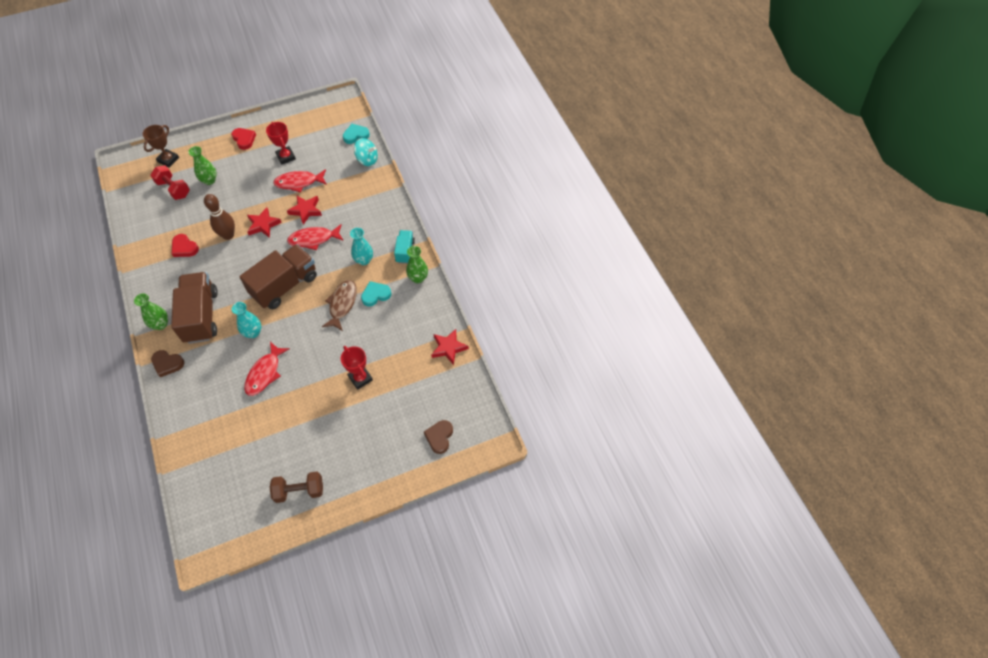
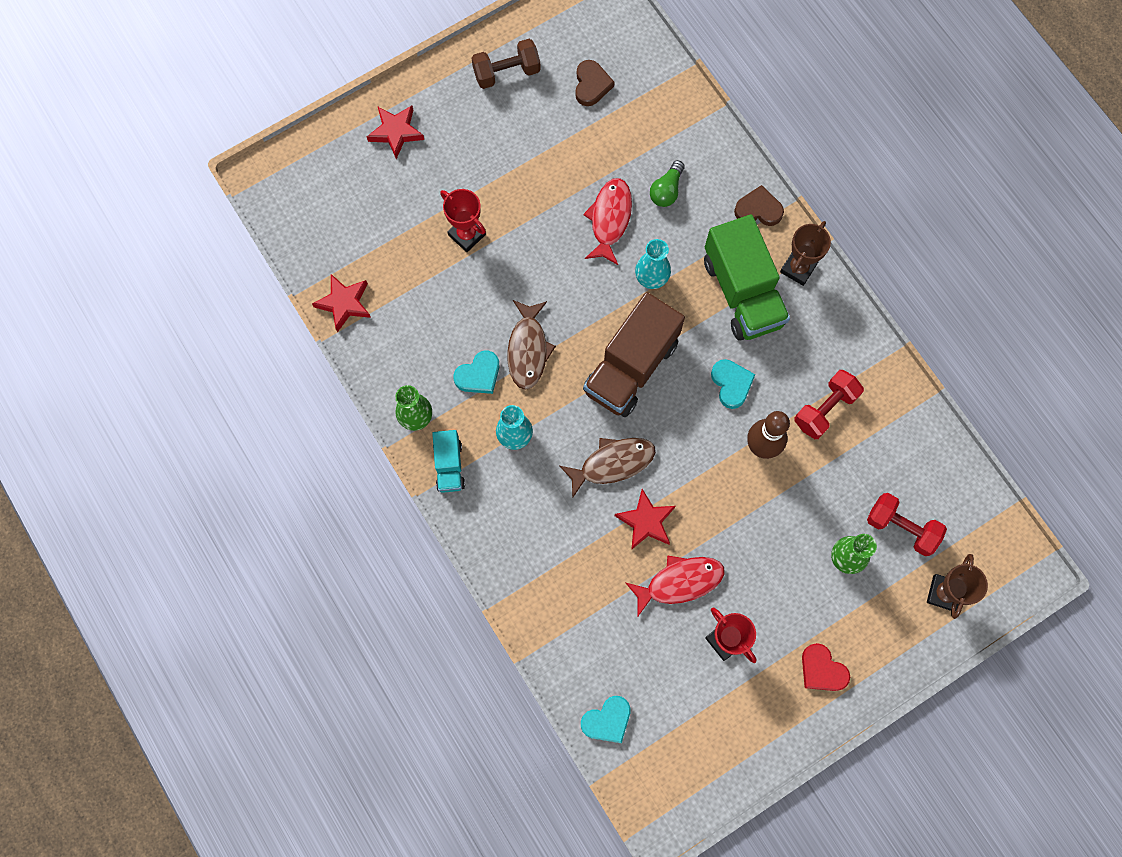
camera: 170 degrees right, 15 degrees up
green vase [134,293,168,330] -> brown trophy [780,221,831,286]
brown truck [171,272,218,344] -> green truck [704,215,790,341]
red heart [172,234,199,257] -> red dumbbell [794,370,864,439]
red star [247,207,282,238] -> red star moved to [367,106,424,159]
red fish [287,224,344,250] -> brown fish [560,438,656,498]
turquoise spinning top [354,138,378,166] -> none
brown heart [424,420,453,454] -> brown heart moved to [575,60,615,106]
none -> green light bulb [650,160,684,207]
none -> turquoise heart [711,359,755,409]

